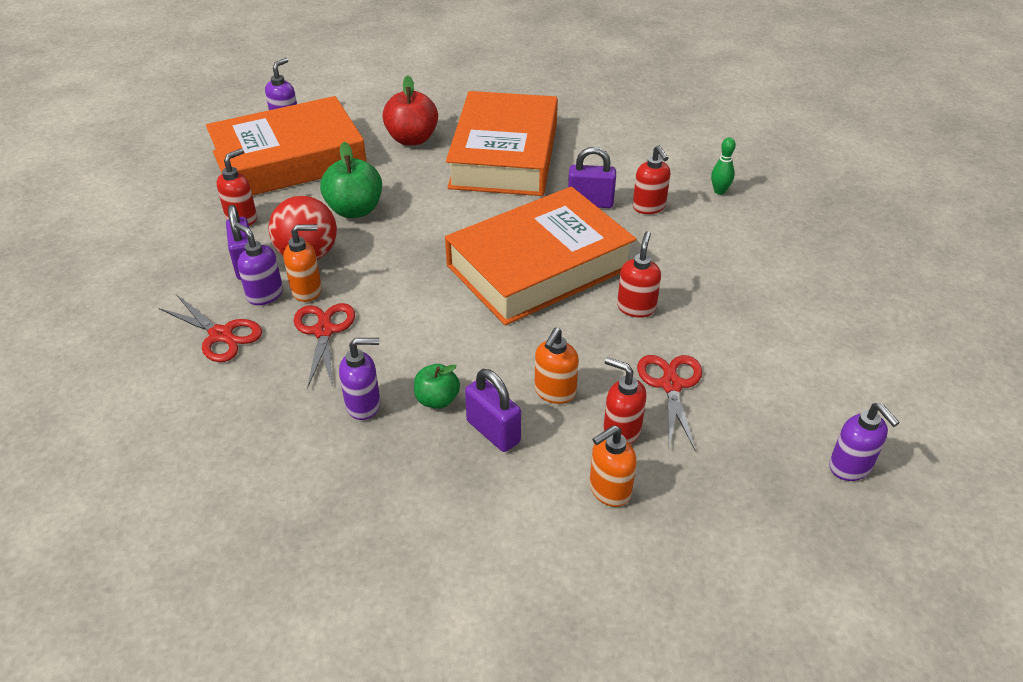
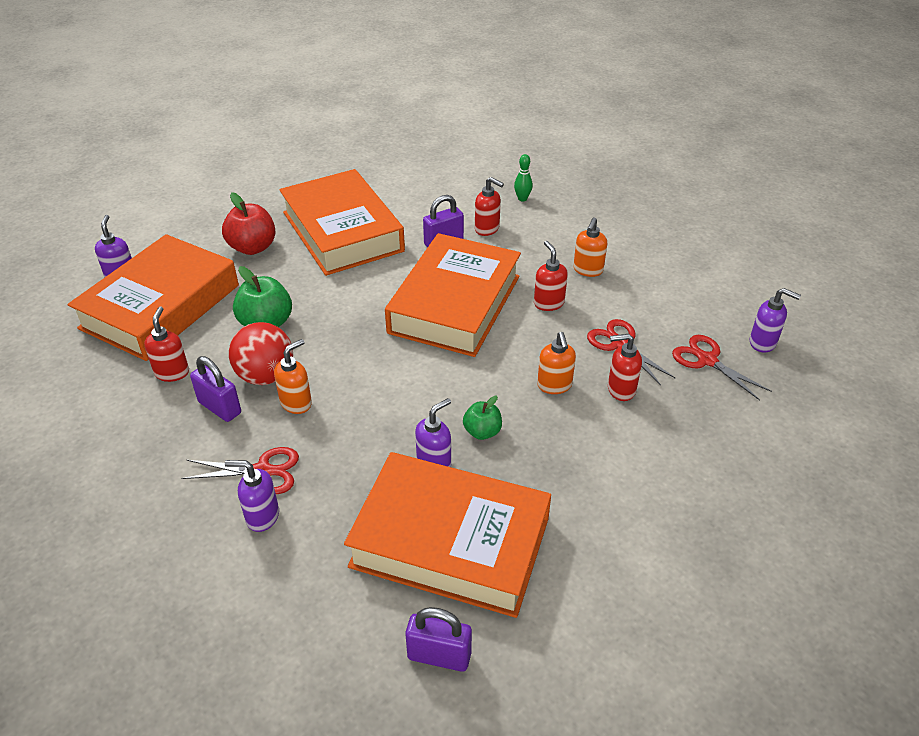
camera: 35 degrees left, 0 degrees up
purple soap dispenser [234,222,283,305] -> purple soap dispenser moved to [225,460,279,532]
red scissors [294,303,355,389] -> red scissors moved to [672,335,772,401]
purple padlock [465,369,521,452] -> purple padlock moved to [405,607,472,672]
orange soap dispenser [589,425,636,507] -> orange soap dispenser moved to [573,217,607,277]
none -> orange book [344,452,551,618]

